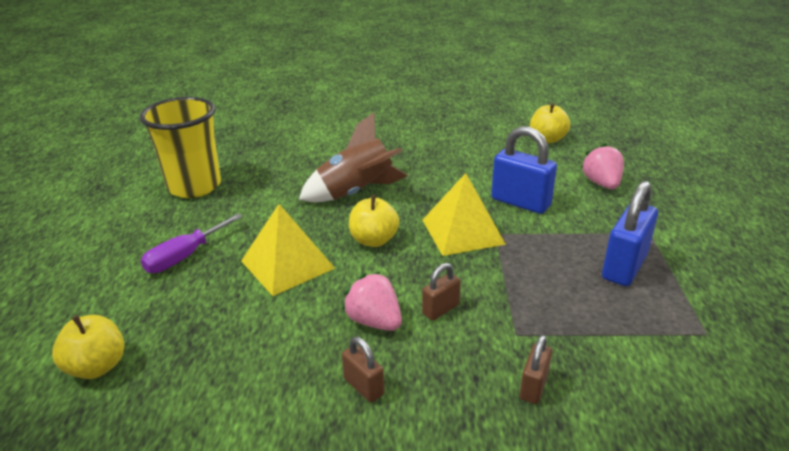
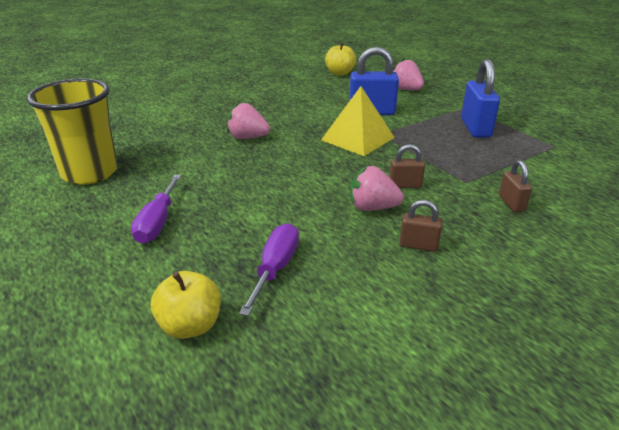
camera: 35 degrees left, 0 degrees up
yellow pyramid [241,204,335,296] -> none
brown rocket [299,112,408,202] -> pink strawberry [227,103,270,139]
yellow apple [349,195,399,247] -> none
brown padlock [422,263,461,321] -> brown padlock turned 75 degrees clockwise [390,144,425,188]
none -> purple screwdriver [239,223,299,316]

